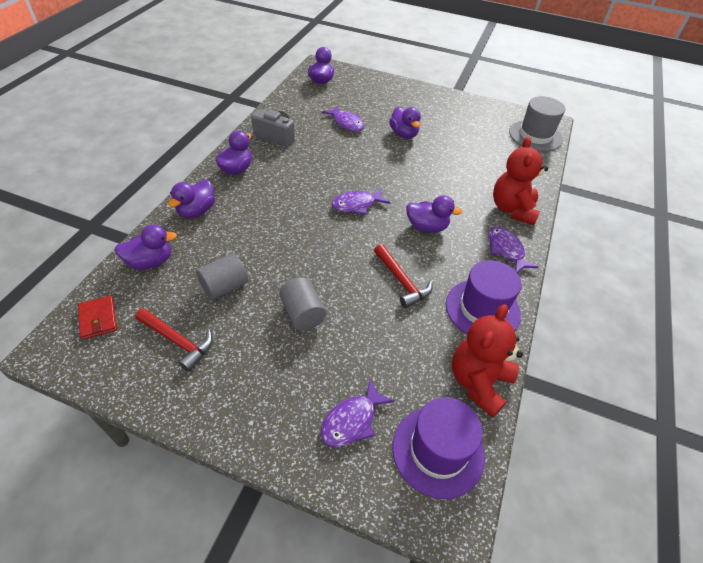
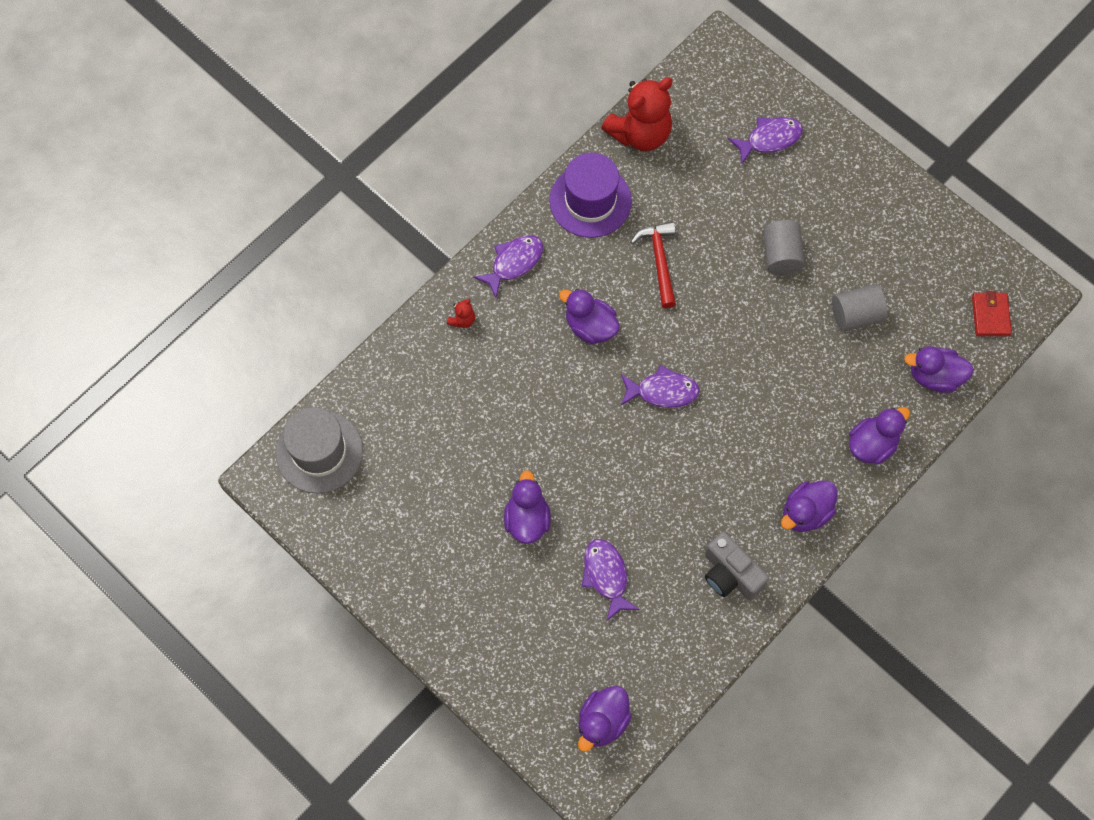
camera: 155 degrees left, 20 degrees up
red hammer [135,308,213,372] -> none
purple hat [392,397,485,499] -> none
purple fish [489,227,539,273] -> purple fish turned 135 degrees counterclockwise [473,235,543,298]
red teddy bear [493,136,548,225] -> red teddy bear [447,298,475,328], size x0.41

